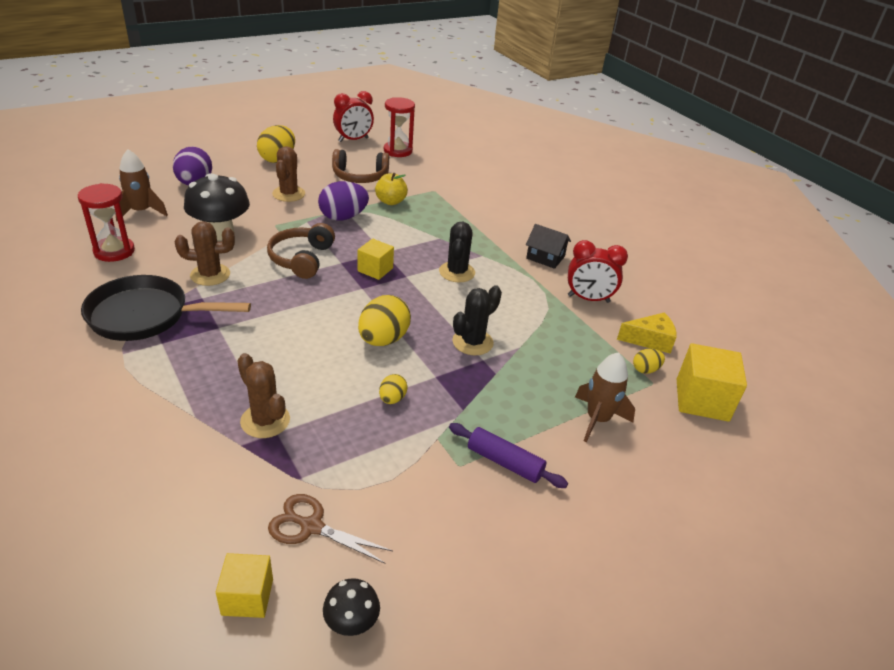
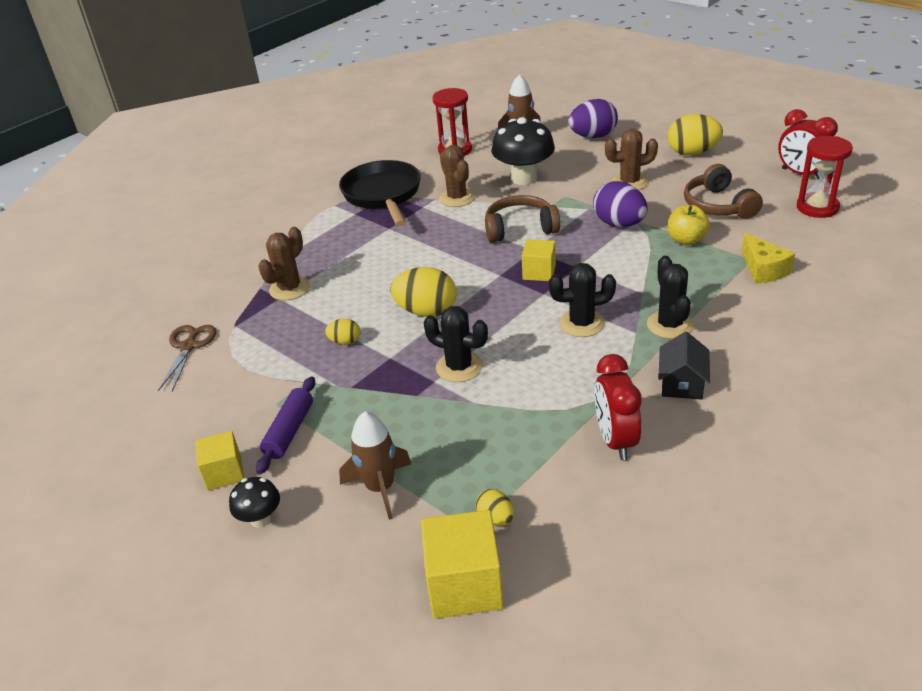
camera: 80 degrees right, 0 degrees up
yellow cube [216,553,273,618] -> yellow cube moved to [195,431,244,491]
black mushroom [323,578,380,636] -> black mushroom moved to [229,477,280,528]
yellow cheese [617,312,677,354] -> yellow cheese moved to [742,233,795,284]
none -> black cactus [647,256,694,339]

